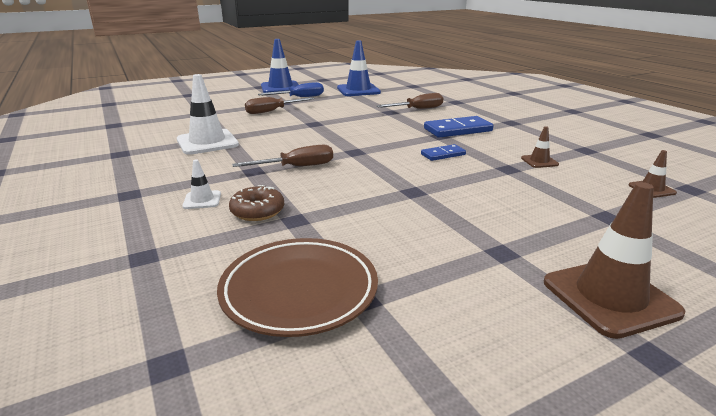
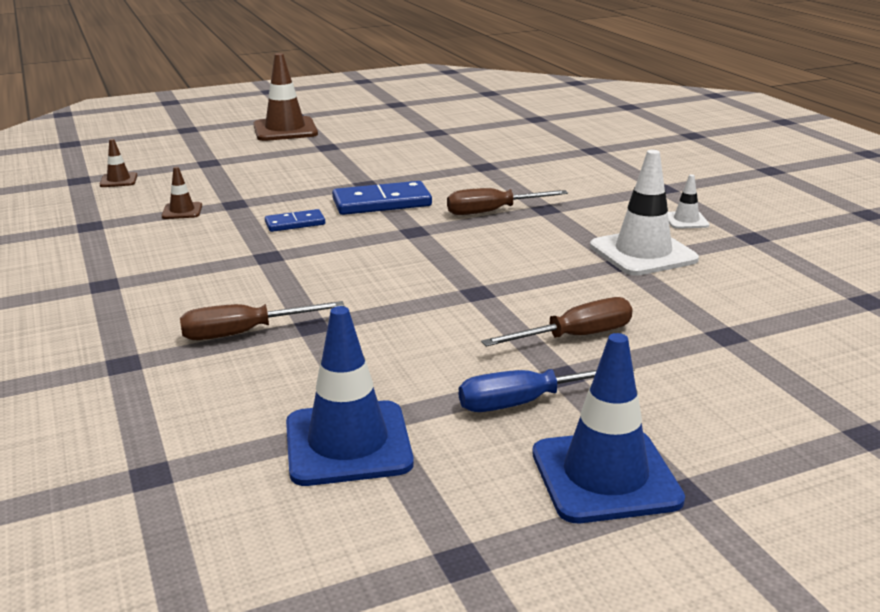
camera: 175 degrees left, 0 degrees up
white traffic cone [182,159,221,209] -> white traffic cone moved to [668,174,710,229]
brown plate [217,238,378,337] -> none
brown donut [229,185,284,221] -> none
blue domino [424,116,493,138] -> blue domino moved to [332,181,432,215]

